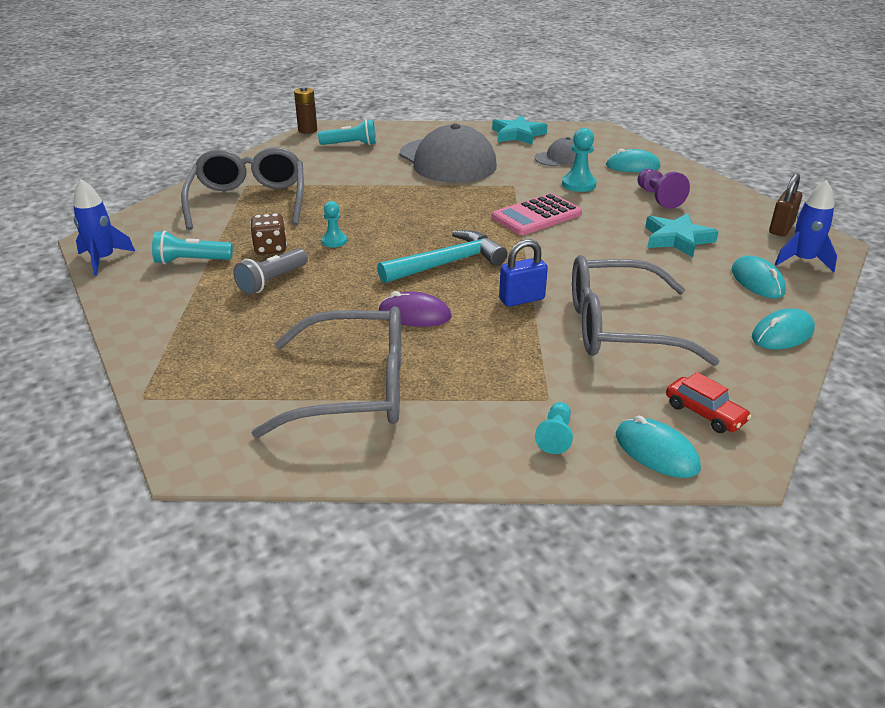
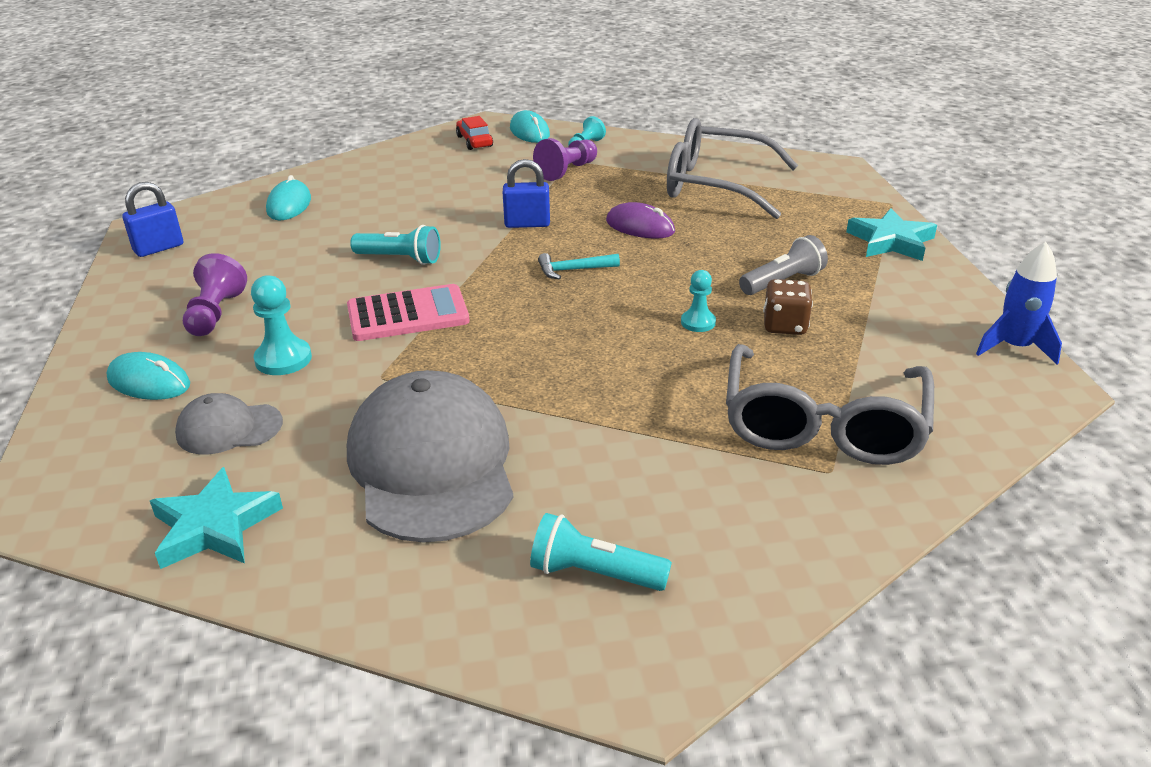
camera: 160 degrees left, 0 degrees up
turquoise flashlight [152,230,233,264] -> turquoise flashlight moved to [350,225,441,265]
brown battery [294,86,317,134] -> none
turquoise hammer [377,230,507,283] -> turquoise hammer [538,253,620,279], size x0.53
grey glasses [572,255,720,366] -> none
turquoise star [645,213,719,257] -> turquoise star moved to [846,208,937,261]
turquoise mouse [752,308,815,349] -> none
brown padlock [769,173,802,236] -> blue padlock [122,182,183,257]
blue rocket [774,180,837,272] -> none
none -> purple pawn [533,138,597,181]

